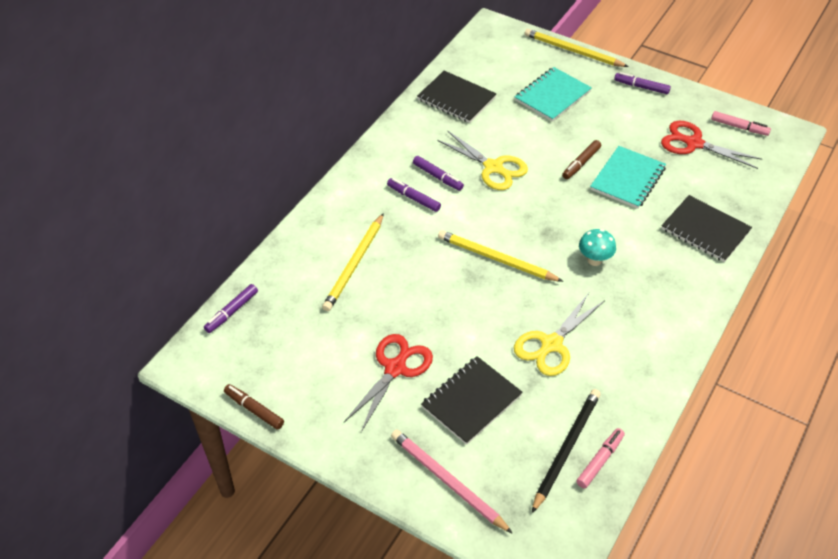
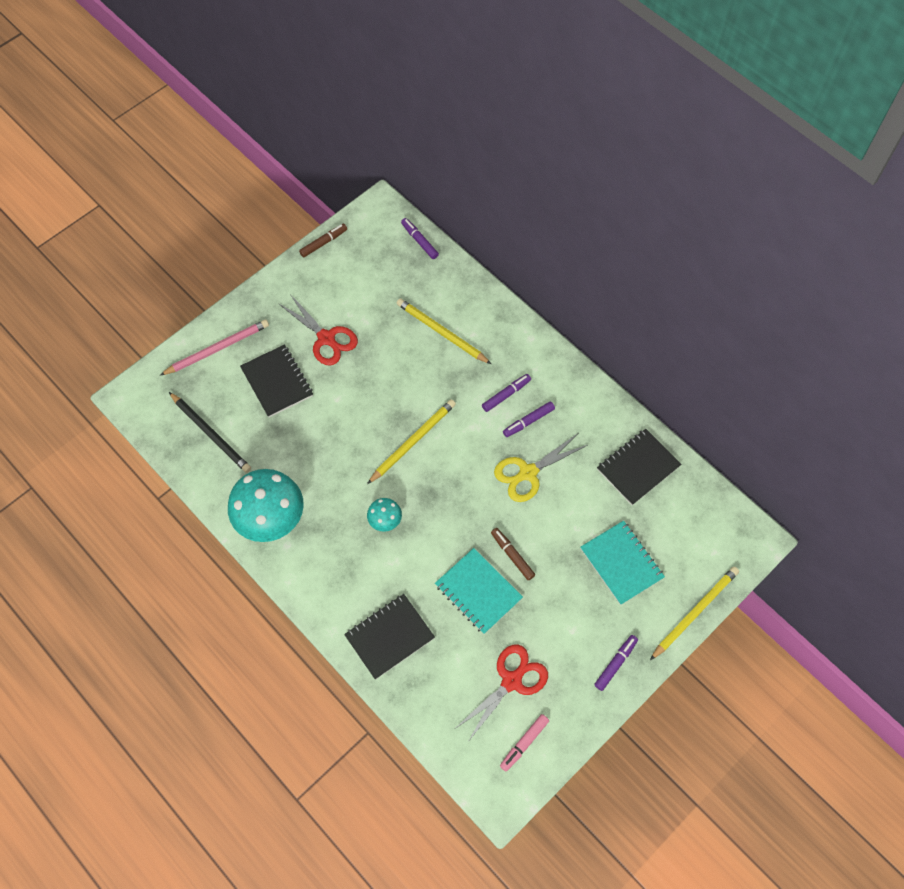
camera: 105 degrees right, 15 degrees up
yellow scissors [514,293,604,376] -> none
pink marker [576,428,625,489] -> none
none -> turquoise mushroom [228,469,304,542]

